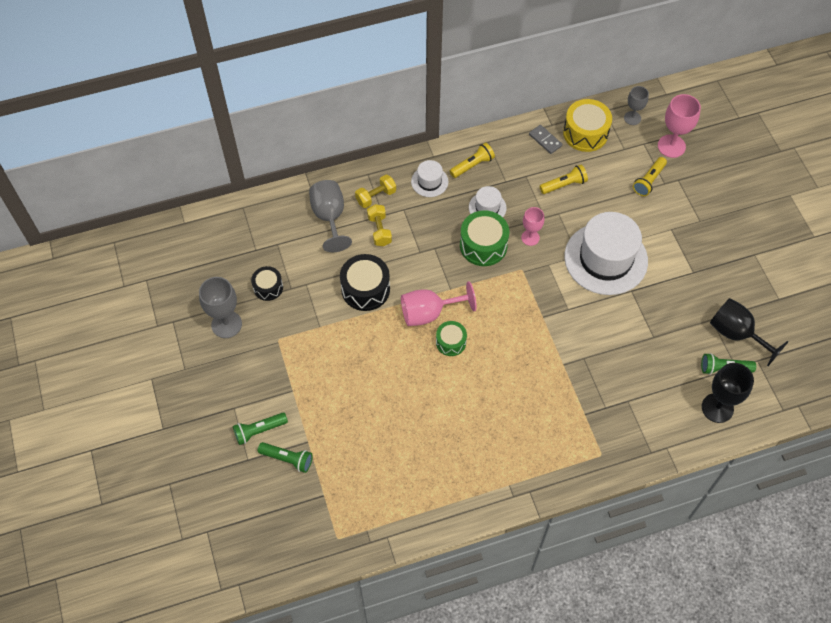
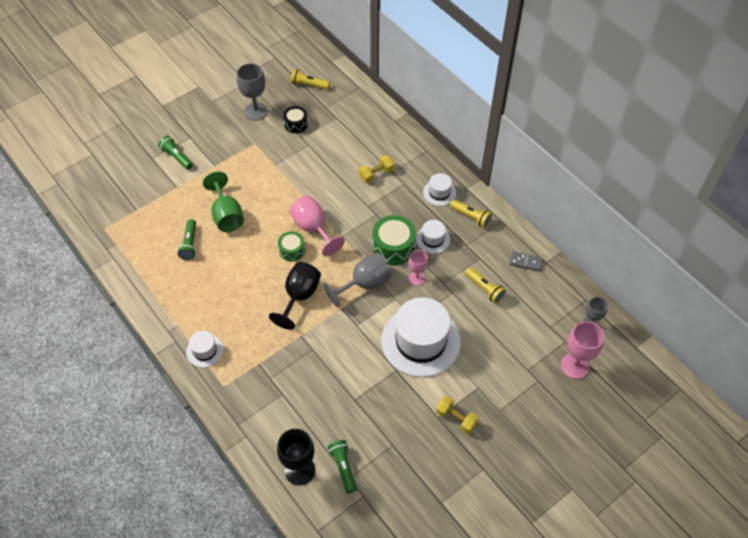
camera: 70 degrees right, 5 degrees down
green flashlight [258,442,313,473] -> green flashlight moved to [178,219,196,260]
grey goblet [309,180,352,252] -> grey goblet moved to [324,253,391,308]
black drum [340,254,390,311] -> none
yellow dumbbell [355,175,396,208] -> yellow dumbbell moved to [436,396,479,434]
grey domino [529,125,562,154] -> grey domino turned 75 degrees clockwise [510,251,543,271]
yellow drum [563,99,612,152] -> none
yellow flashlight [633,157,667,196] -> yellow flashlight moved to [290,69,330,90]
black goblet [710,298,788,366] -> black goblet moved to [269,262,321,330]
none -> white hat [186,331,224,368]
none -> green goblet [203,172,244,232]

